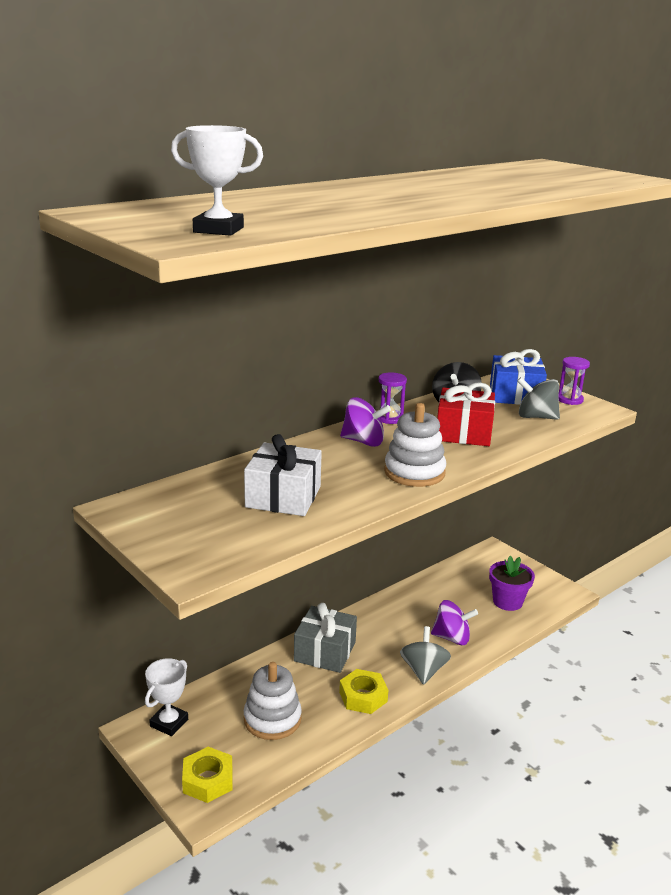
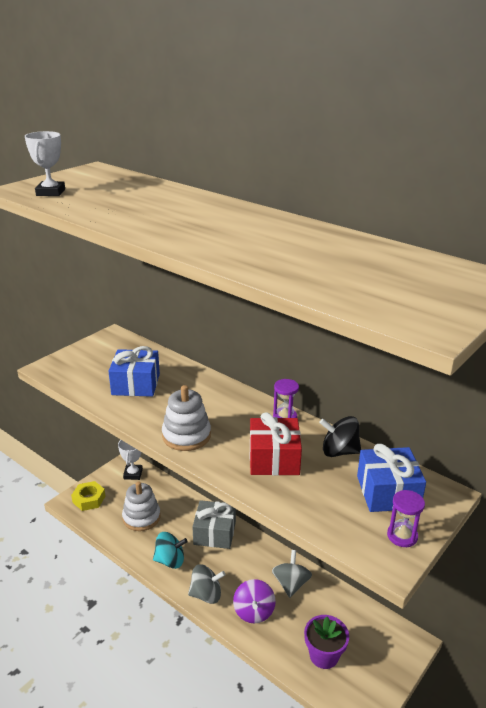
camera: 80 degrees right, 5 degrees up
white trophy [145,658,188,736] -> white trophy turned 75 degrees clockwise [118,440,143,480]
white gift [244,434,322,516] -> blue gift [109,346,160,397]
yellow nut [339,669,388,714] -> turquoise spinning top [153,532,188,569]
purple spinning top [340,397,391,447] -> none
grey spinning top [517,377,560,420] -> grey spinning top moved to [272,550,312,598]

